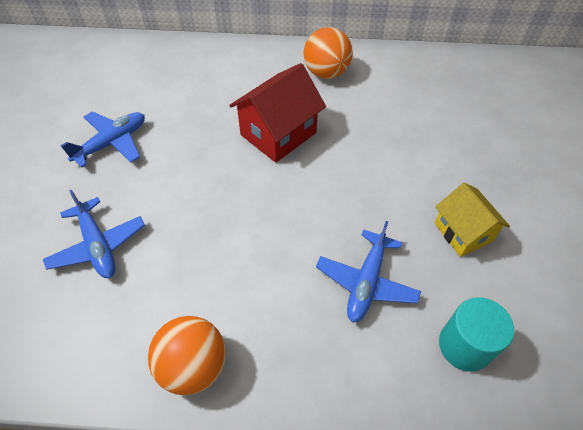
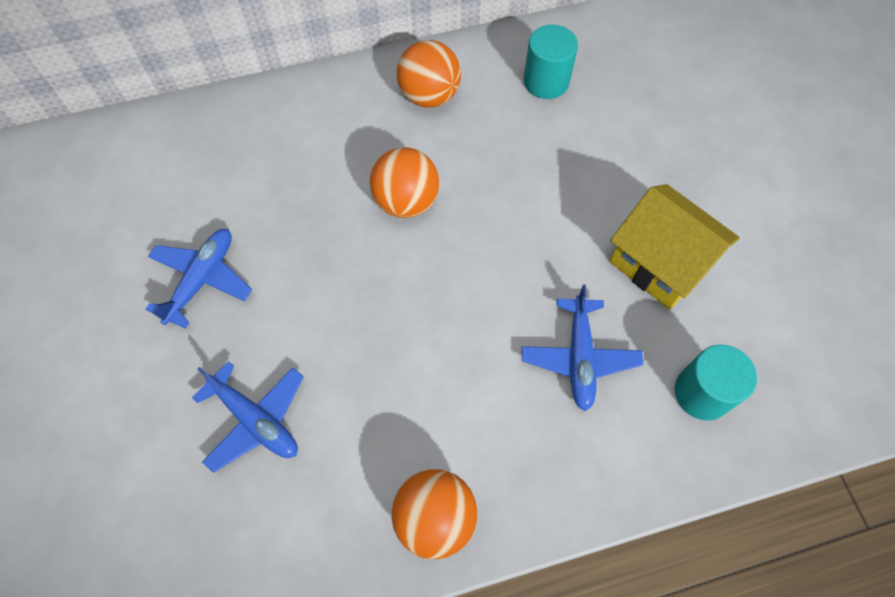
camera: 20 degrees left, 10 degrees up
red house [229,63,326,163] -> orange ball [370,147,439,218]
yellow house [434,182,510,257] -> yellow house [609,184,740,309], size x1.50
none -> turquoise cylinder [524,25,578,99]

